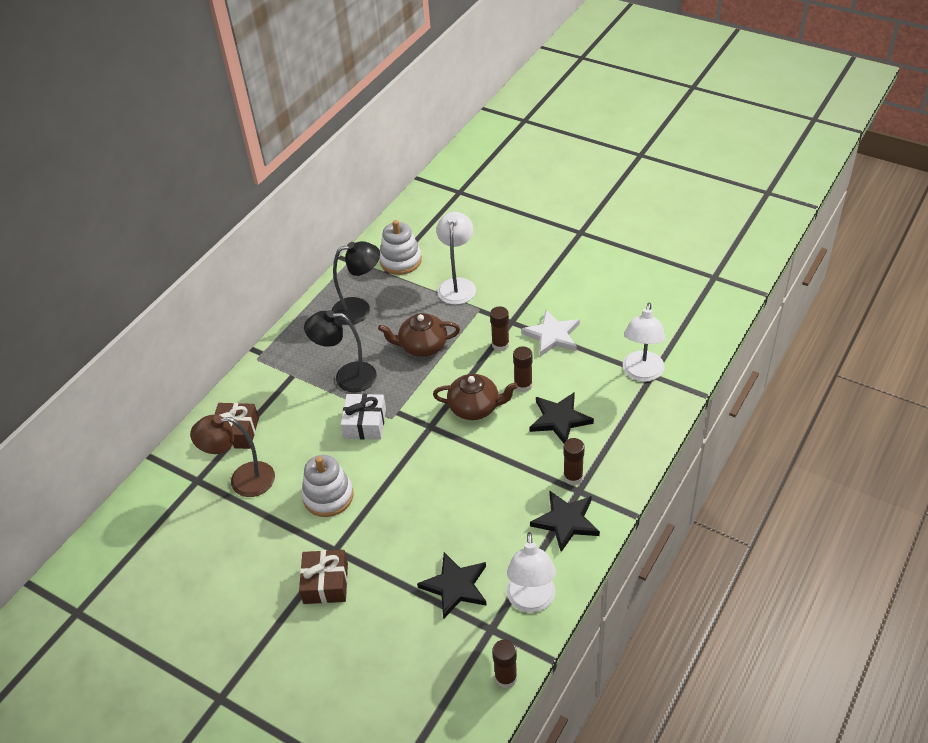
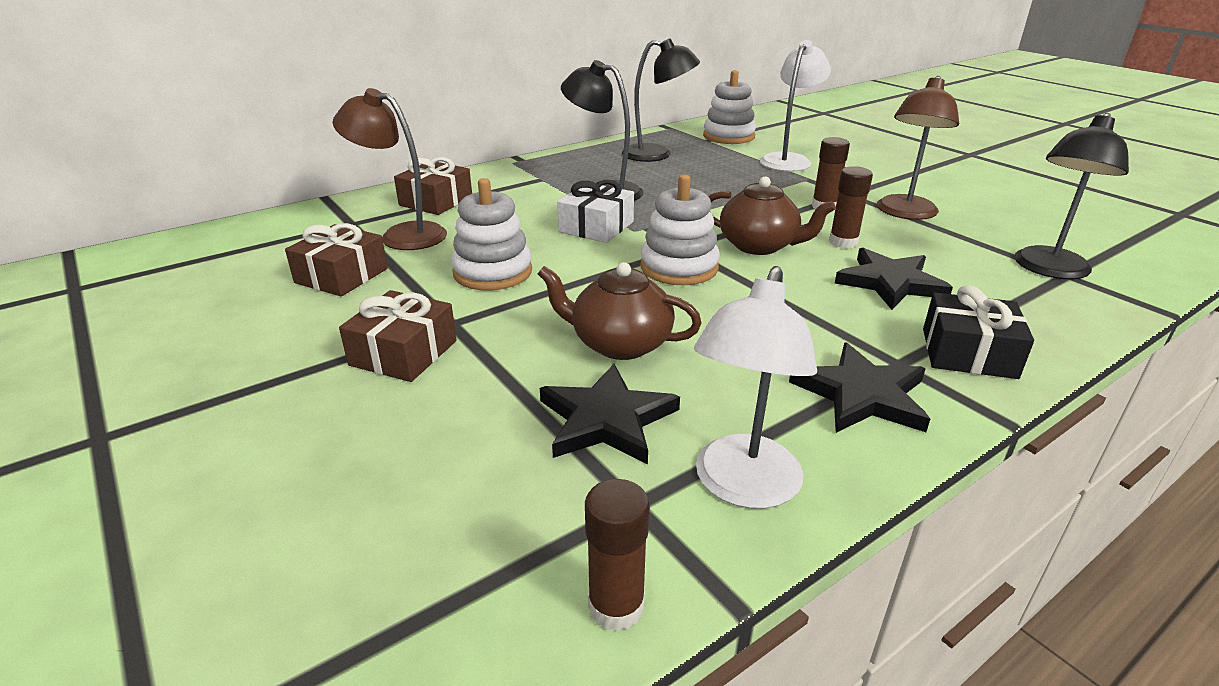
camera: 20 degrees right, 15 degrees down
brown teapot [378,313,460,357] -> brown teapot moved to [538,262,702,360]
white star [521,310,580,357] -> brown lamp [877,76,959,220]
brown glue stick [563,438,585,485] -> none
white lamp [623,303,666,382] -> black lamp [1014,113,1129,279]
none -> brown gift [285,223,388,296]
none -> white stacking toy [640,174,720,285]
none -> black gift [923,285,1034,379]

